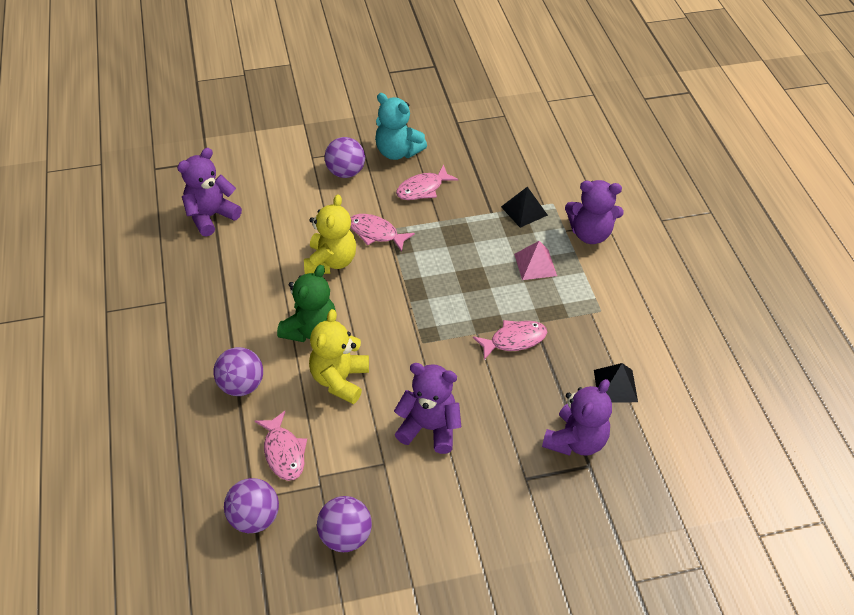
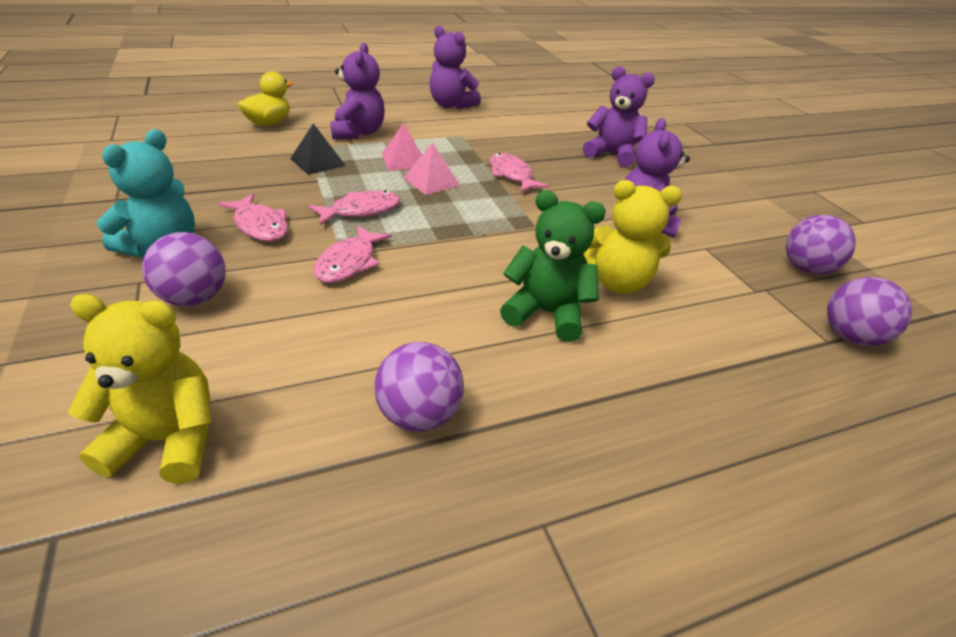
camera: 100 degrees left, 10 degrees down
purple teddy bear [177,148,242,237] -> purple teddy bear moved to [429,26,481,109]
purple ball [213,347,263,396] -> purple ball moved to [374,342,464,432]
pink fish [255,411,307,481] -> pink fish moved to [308,190,400,225]
yellow teddy bear [304,194,356,274] -> yellow teddy bear moved to [68,294,211,484]
black pyramid [594,363,638,402] -> none
none -> yellow duck [238,71,293,126]
none -> pink pyramid [403,143,460,195]

